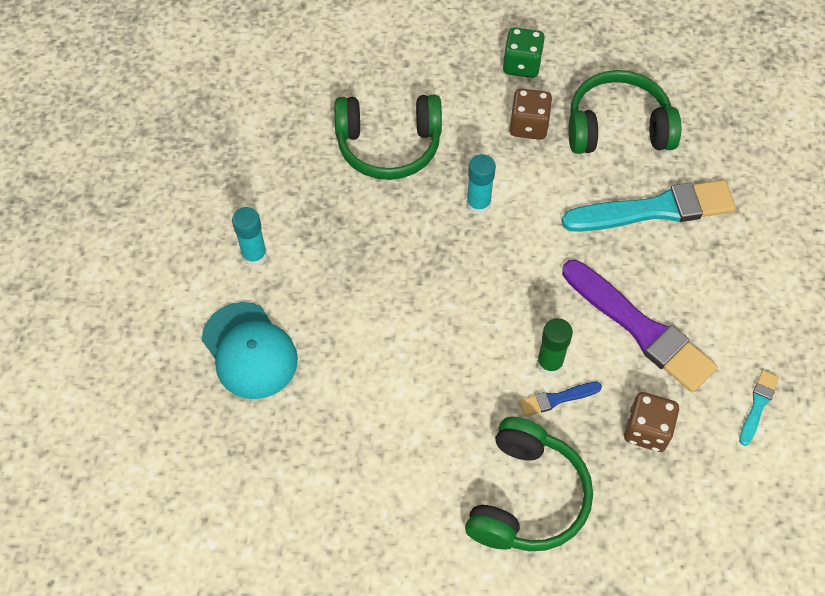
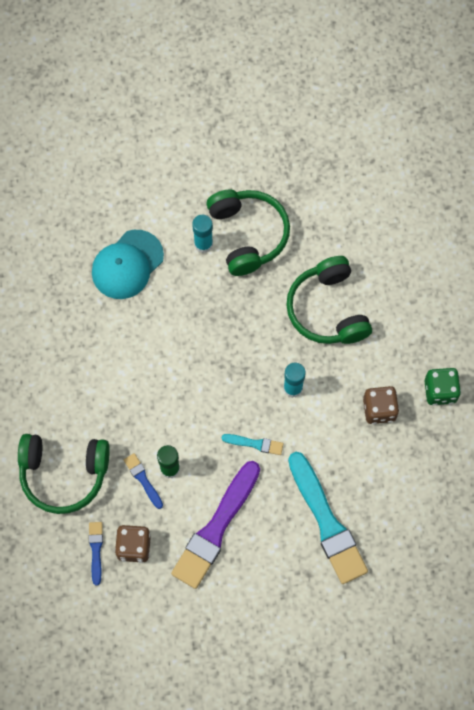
camera: 75 degrees right, 10 degrees up
green headphones [568,70,681,154] -> green headphones moved to [206,190,290,276]
turquoise brush [739,370,779,446] -> turquoise brush moved to [222,434,283,455]
none -> blue brush [89,522,103,585]

